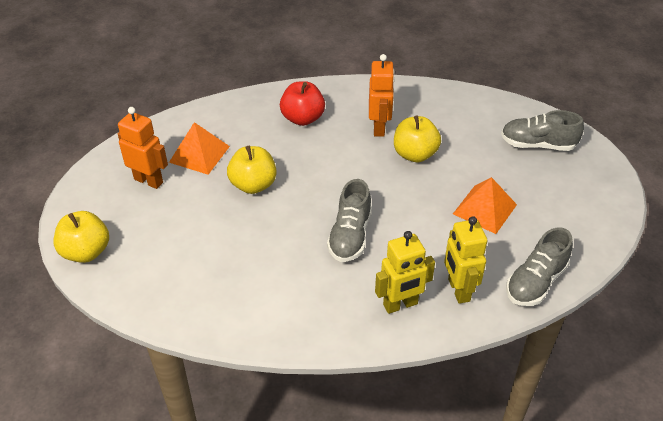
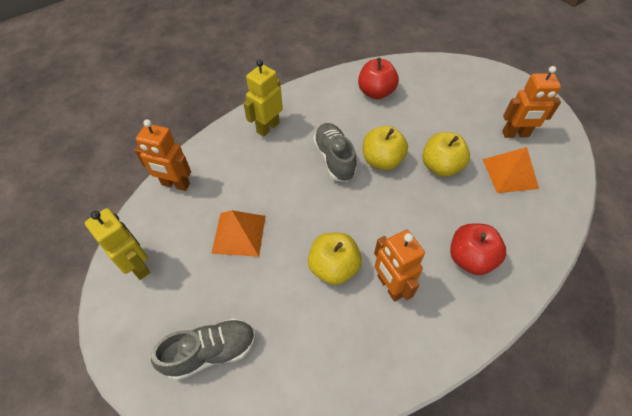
camera: 150 degrees right, 10 degrees up
yellow apple [53,211,109,263] -> yellow apple moved to [363,126,408,170]
yellow robot [444,216,487,304] -> yellow robot moved to [85,208,150,280]
grey shoe [506,228,573,306] -> orange robot [134,119,191,191]
none -> red apple [358,57,399,99]

